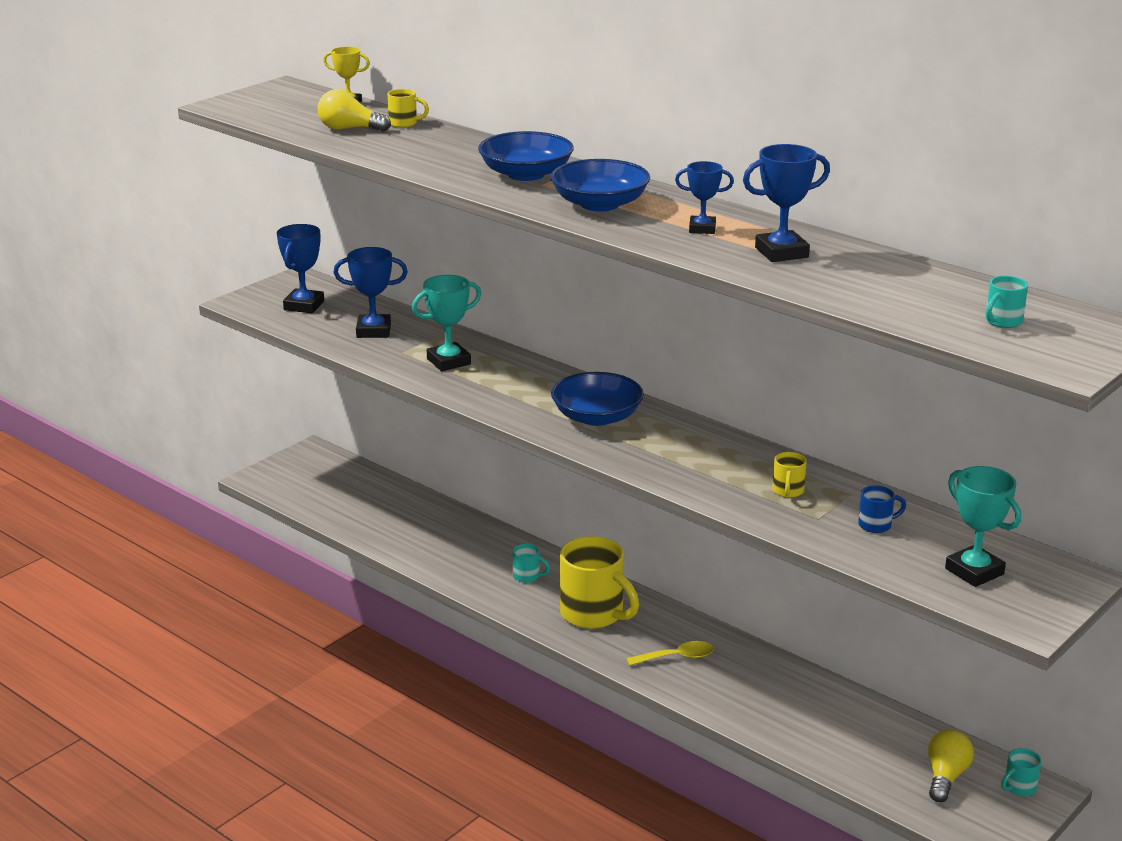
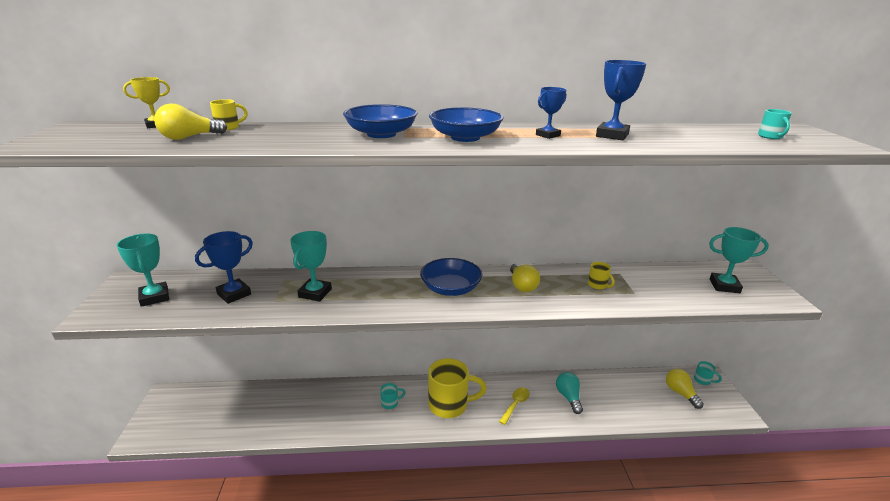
camera: 45 degrees left, 0 degrees up
blue trophy [277,224,324,313] -> turquoise trophy [117,233,169,307]
blue mug [858,486,906,533] -> none
turquoise mug [1001,748,1042,796] -> turquoise mug turned 60 degrees counterclockwise [694,361,722,385]
none -> yellow light bulb [510,263,540,292]
none -> turquoise light bulb [556,372,583,414]

